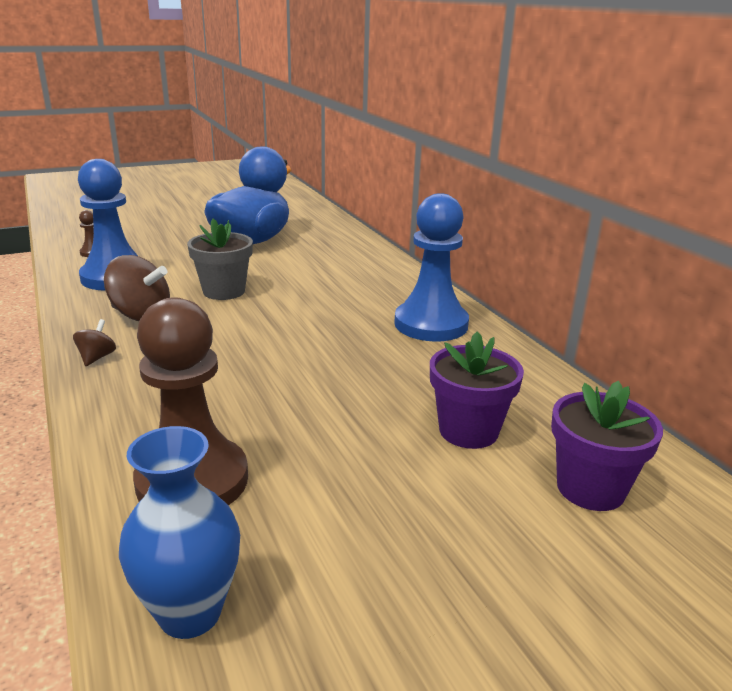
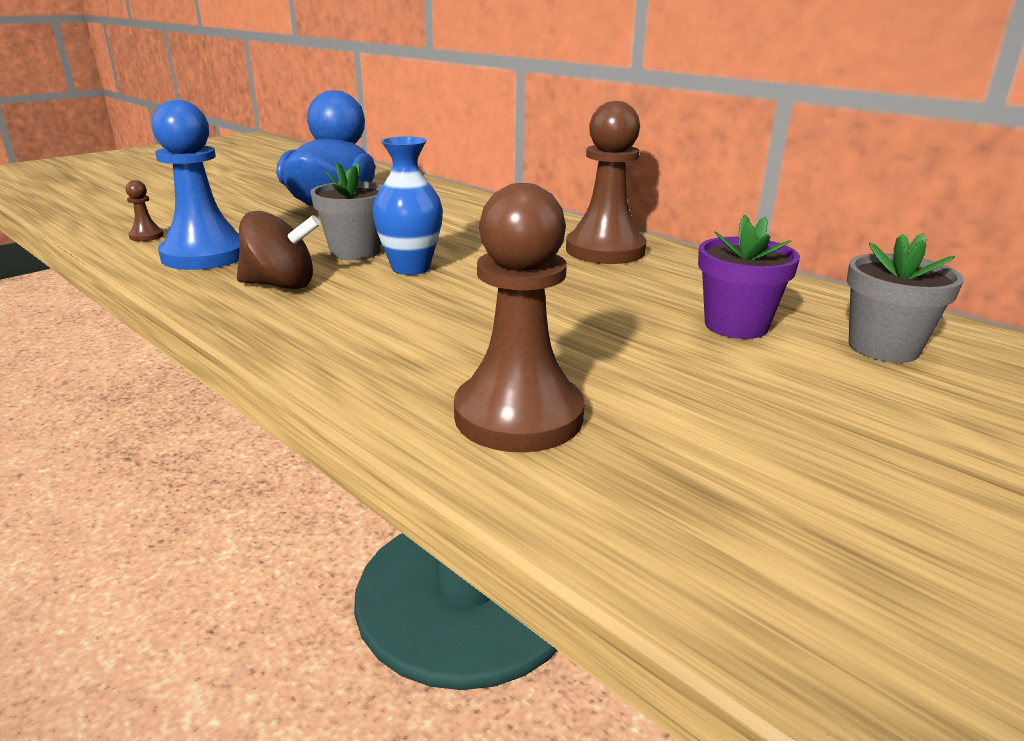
camera: 20 degrees left, 0 degrees up
brown spinning top [73,319,116,366] -> none
blue vase [119,426,240,639] -> blue vase moved to [372,136,443,275]
blue pawn [394,193,469,342] -> brown pawn [566,101,647,264]
purple flower pot [551,381,663,511] -> grey flower pot [847,233,964,363]

